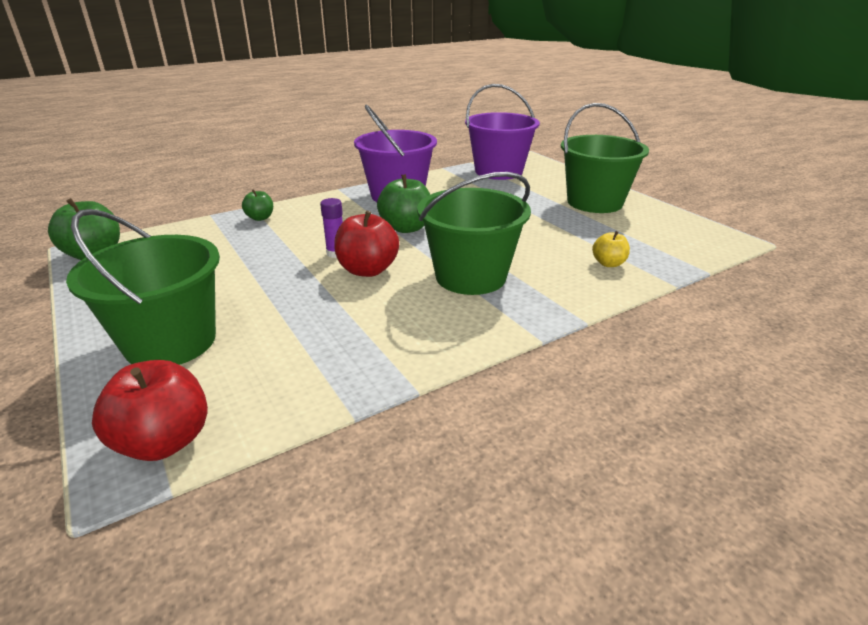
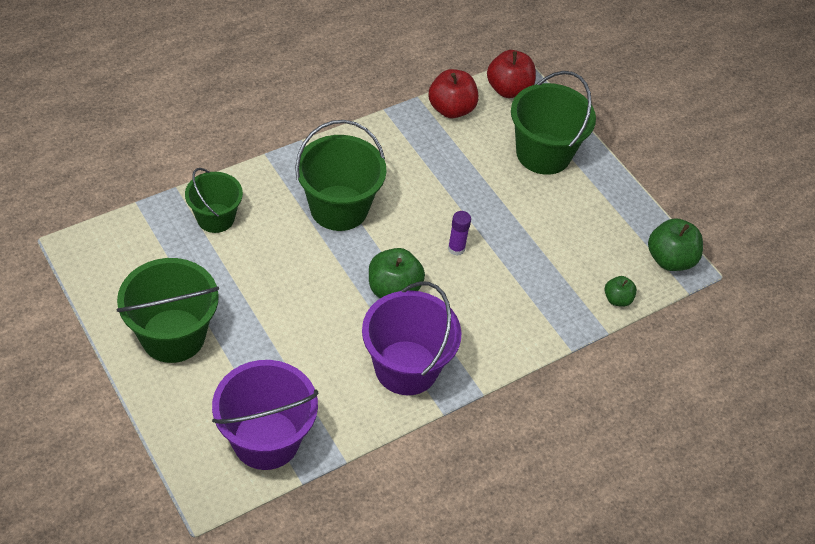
camera: 175 degrees right, 20 degrees up
green apple [242,189,273,221] -> green apple moved to [605,276,637,307]
red apple [334,211,399,277] -> red apple moved to [428,69,479,118]
yellow apple [592,231,630,267] -> green bucket [185,168,243,233]

